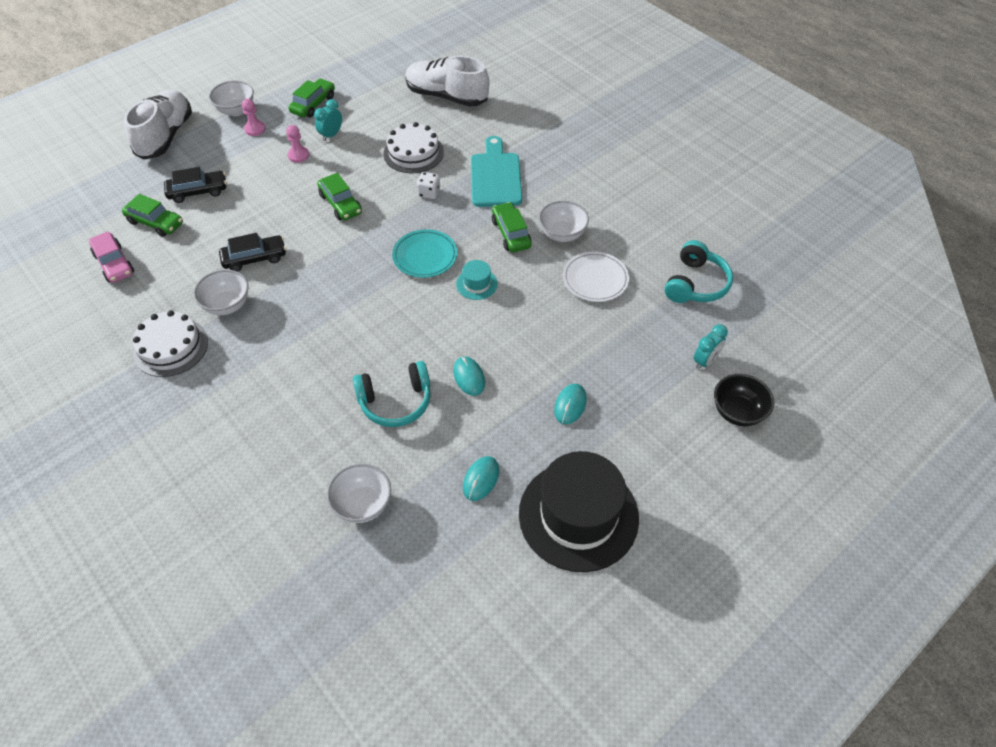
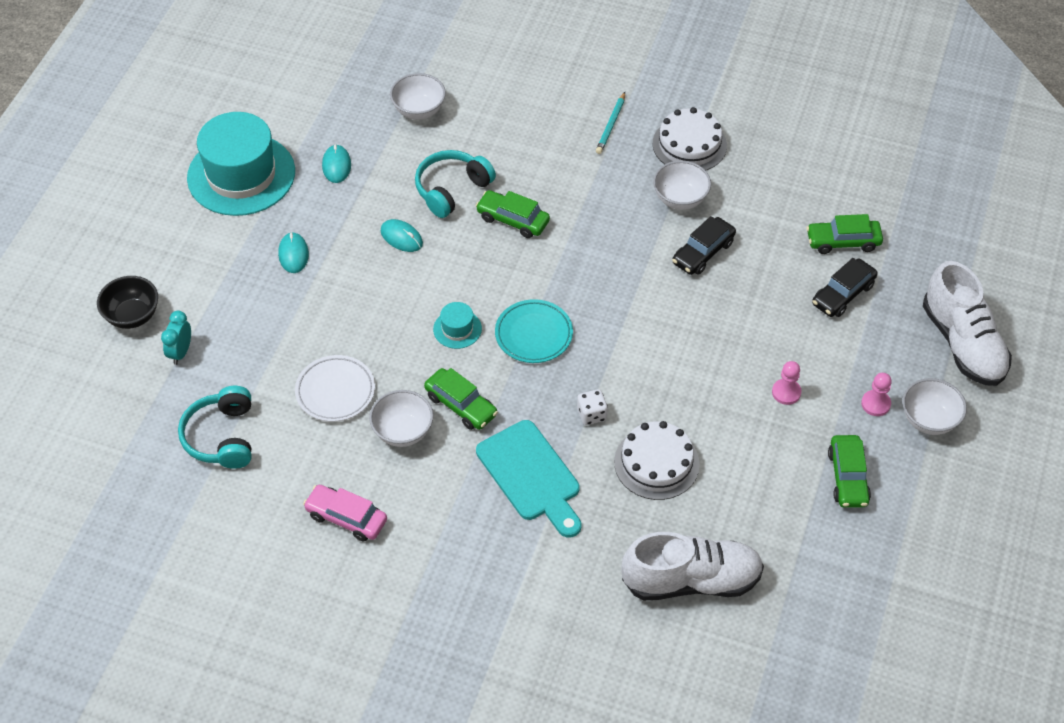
camera: 150 degrees right, 0 degrees up
pink car [89,231,134,283] -> pink car moved to [303,485,387,542]
turquoise clock [314,99,342,141] -> none
green car [317,173,362,220] -> green car moved to [475,190,550,238]
black hat [519,451,639,572] -> turquoise hat [187,112,295,216]
none -> turquoise pencil [596,92,625,154]

